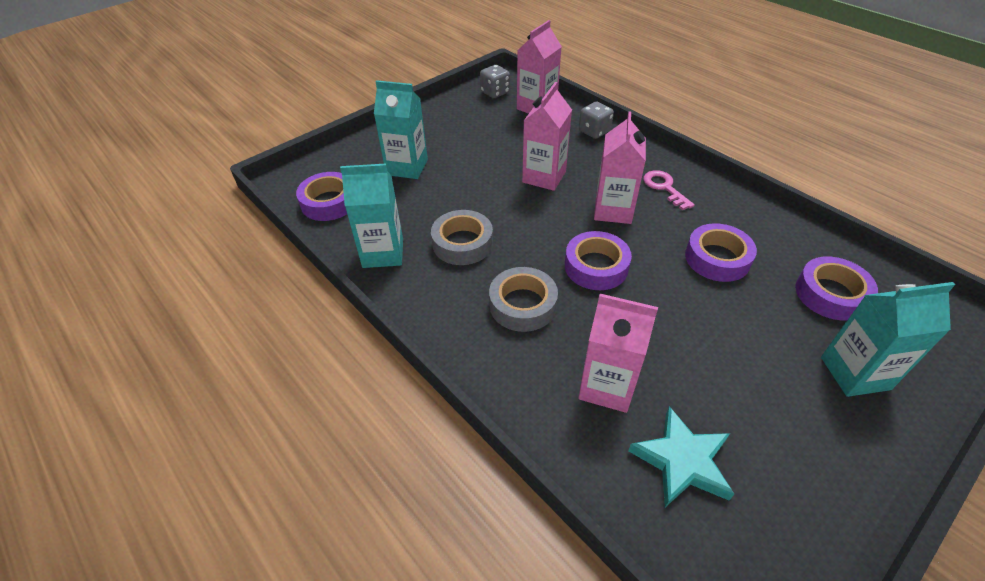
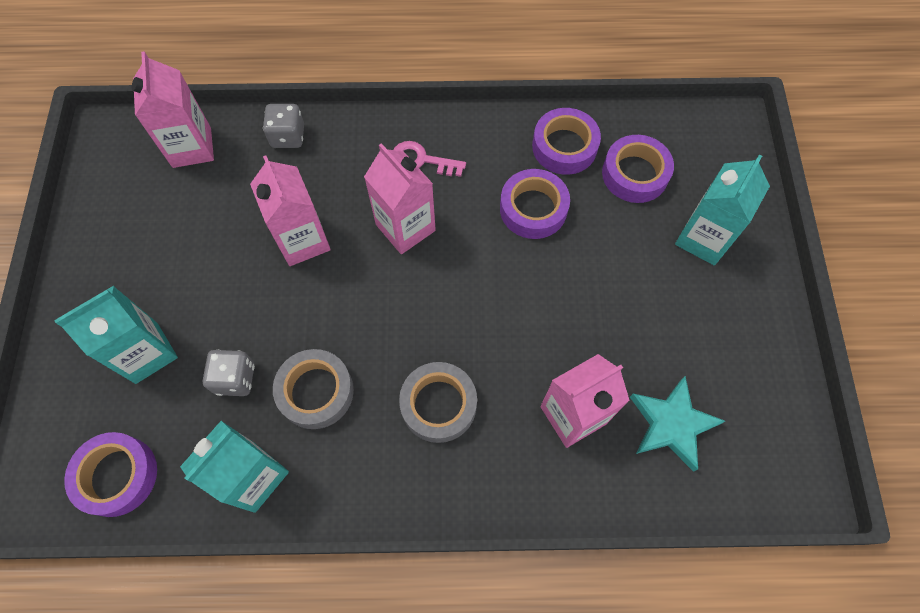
camera: 50 degrees left, 20 degrees up
grey dice [480,65,510,98] -> grey dice moved to [203,350,255,396]
purple tape [565,231,632,290] -> purple tape moved to [532,108,601,175]

